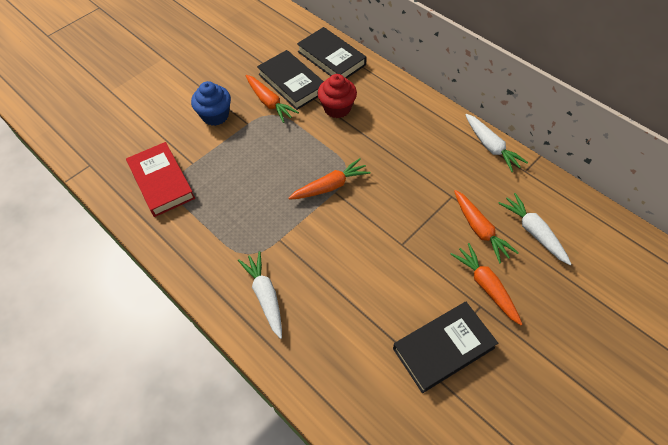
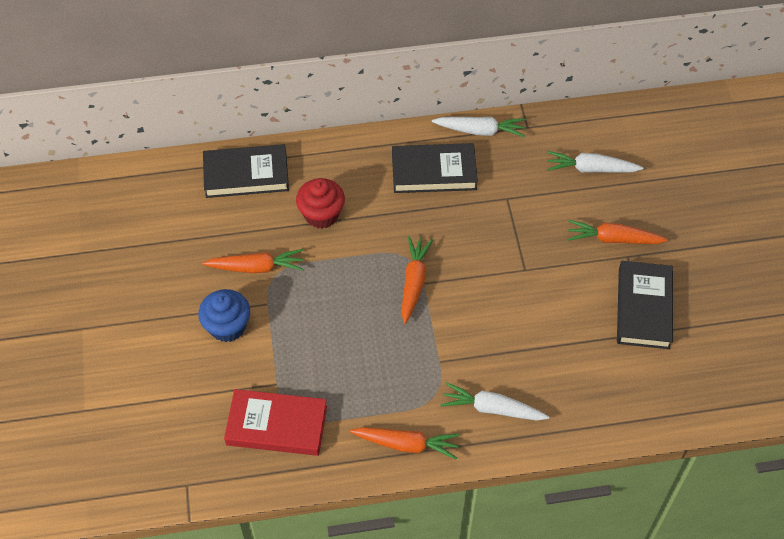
camera: 55 degrees left, 0 degrees up
black book [257,50,324,110] -> black book moved to [392,143,478,193]
orange carrot [454,190,519,264] -> orange carrot moved to [350,427,460,460]

